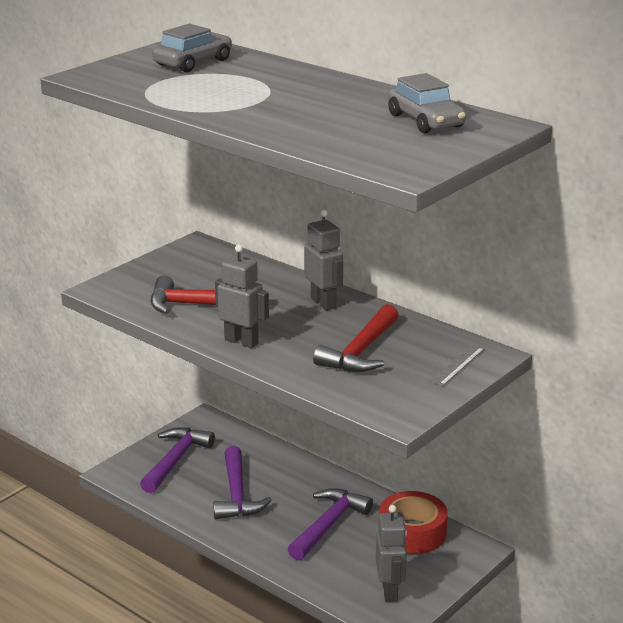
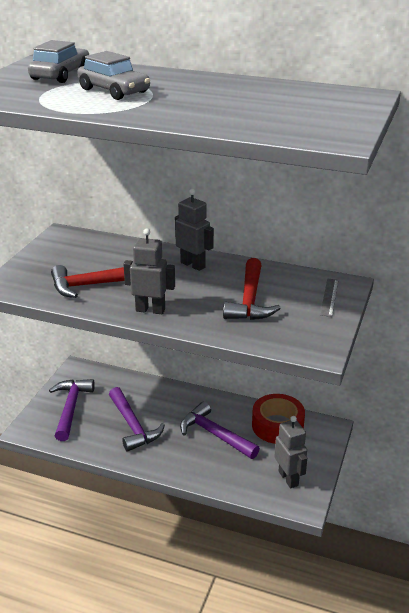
camera: 20 degrees left, 5 degrees up
purple hammer [288,488,373,560] -> purple hammer turned 60 degrees counterclockwise [180,401,260,459]
grey car [388,73,466,133] -> grey car moved to [77,51,150,100]

